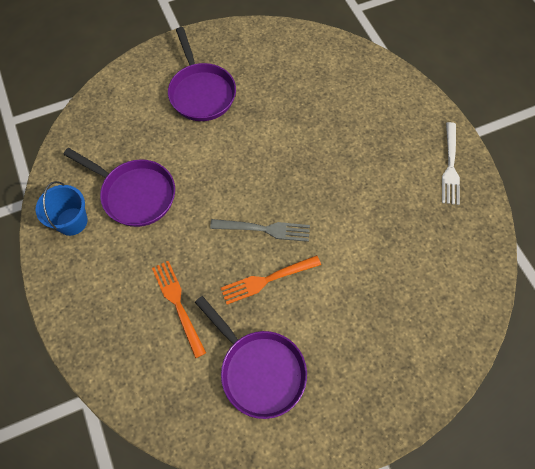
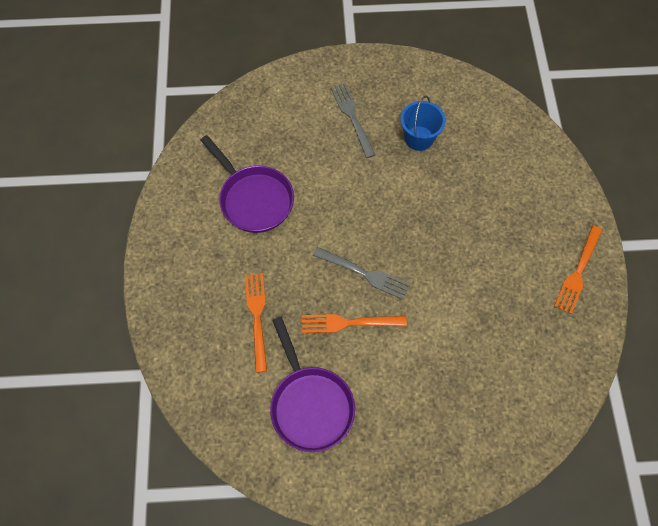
camera: 20 degrees right, 0 degrees up
blue bucket [36,181,88,236] -> blue bucket moved to [400,96,446,151]
purple pan [168,27,236,121] -> grey fork [331,83,375,158]
white fork [442,122,460,205] -> orange fork [554,225,602,314]

